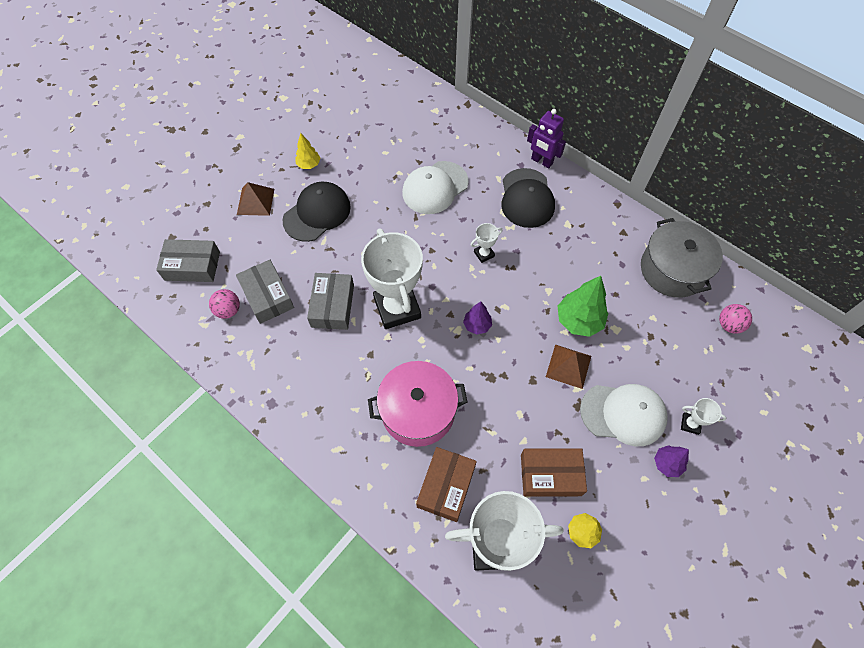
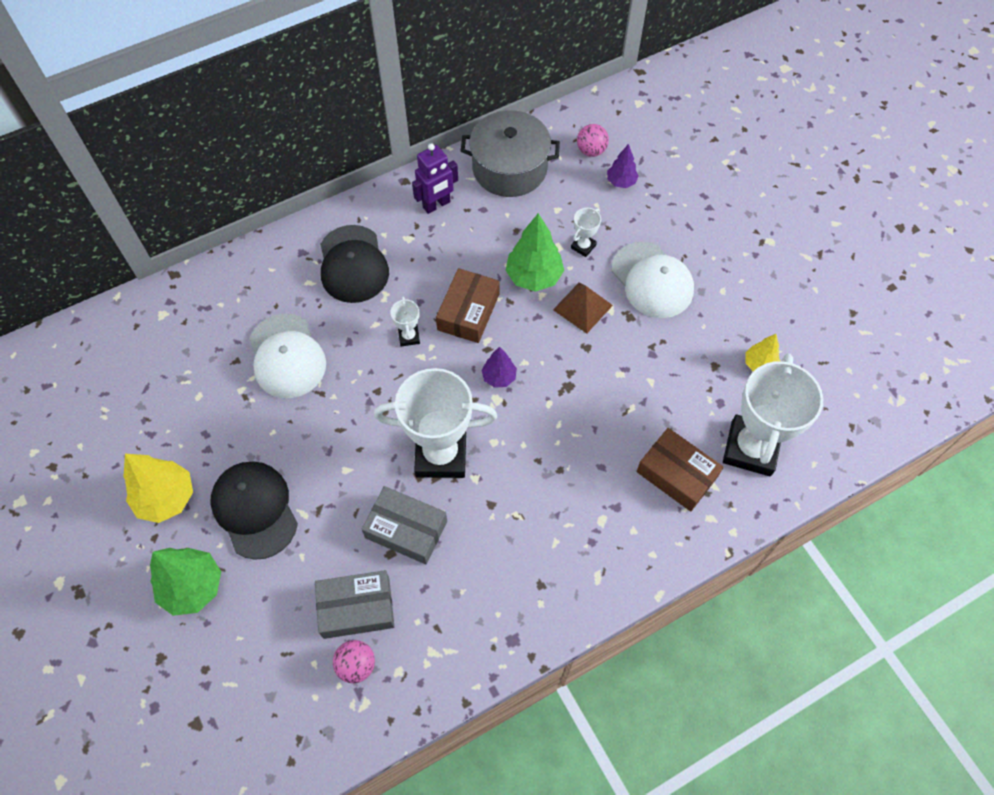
camera: 70 degrees left, 0 degrees up
grey box [156,239,220,282] -> none
brown pyramid [237,182,274,216] -> green tree [150,548,221,616]
yellow tree [295,133,320,169] -> yellow tree [123,454,193,523], size x1.74
pink pot [368,361,467,447] -> none
black cap [501,168,555,228] -> black cap turned 60 degrees clockwise [320,225,389,303]
brown box [521,448,587,497] -> brown box moved to [436,268,500,343]
purple robot [527,109,566,168] -> purple robot moved to [412,143,458,214]
white cap [580,384,668,446] -> white cap turned 120 degrees clockwise [612,242,694,318]
purple tree [654,445,689,477] -> purple tree moved to [607,144,639,188]
white trophy [681,398,727,435] -> white trophy moved to [571,208,601,257]

